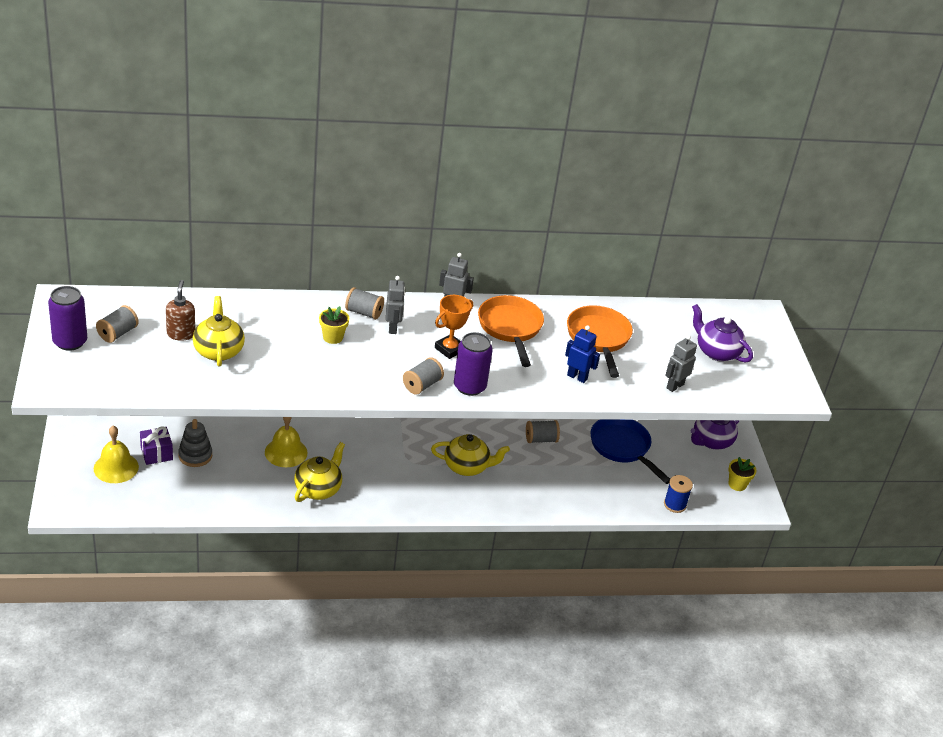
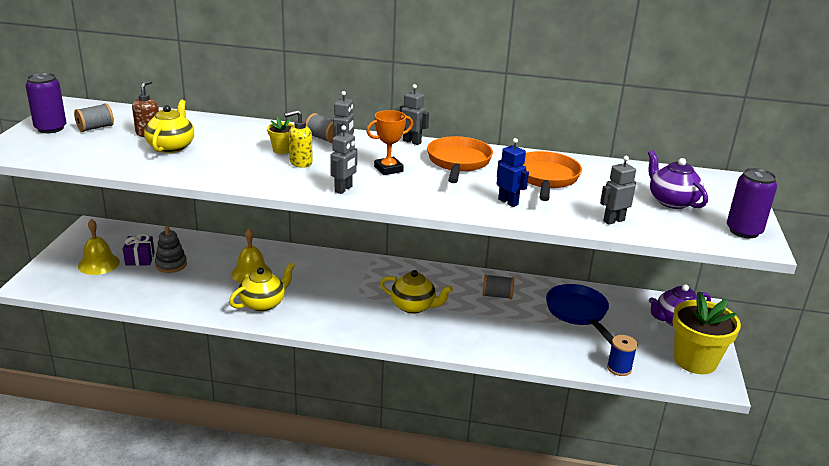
camera: 20 degrees right, 10 degrees down
grey spool [403,357,444,395] -> grey robot [330,125,357,194]
purple can [454,332,493,396] -> purple can moved to [727,168,777,238]
yellow flower pot [728,457,756,491] -> yellow flower pot [672,291,741,374], size x2.13
none -> yellow soap dispenser [284,110,313,168]

